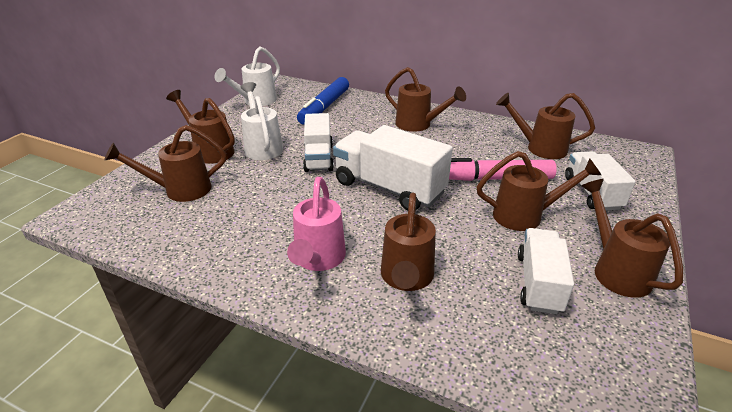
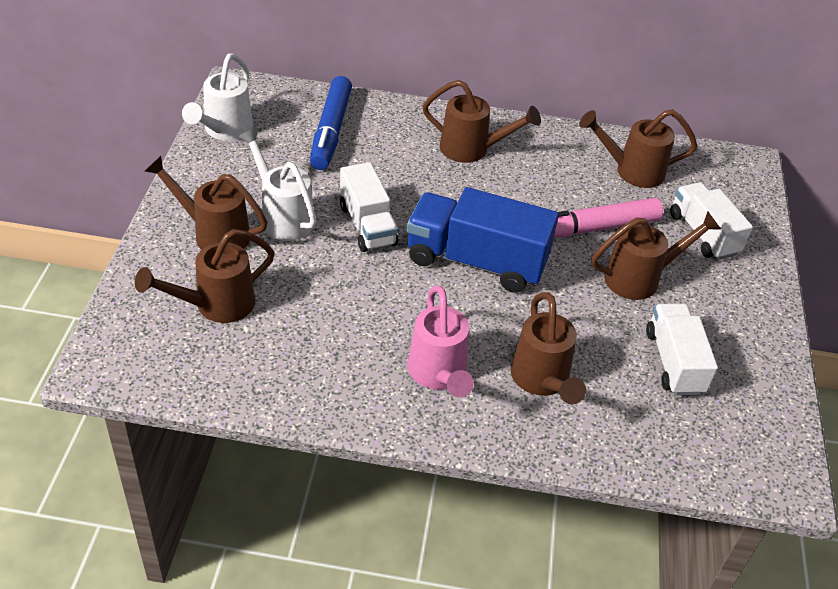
camera: 20 degrees left, 10 degrees up
white truck [333,125,453,211] -> blue truck [407,187,559,293]
brown watering can [581,179,683,298] -> none

